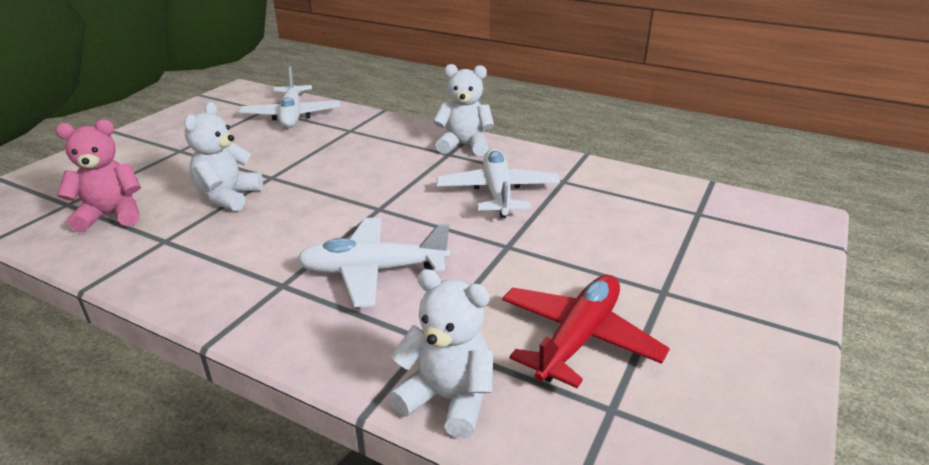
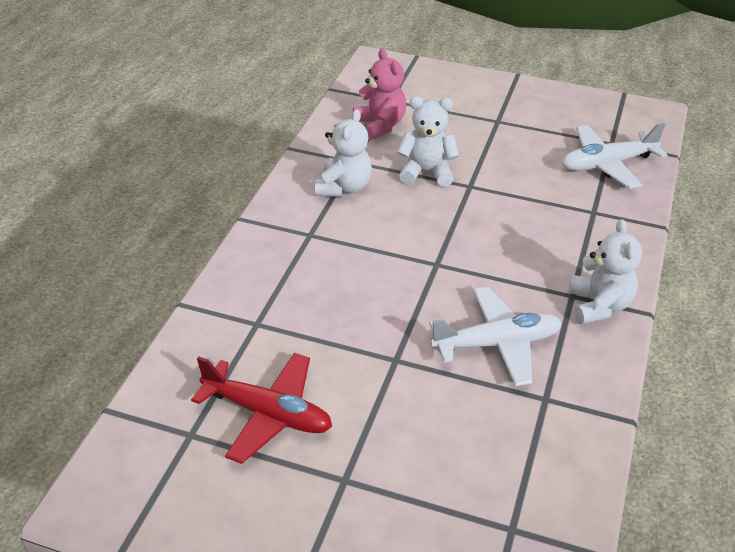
camera: 80 degrees right, 10 degrees up
white plane [297,217,450,307] -> none
white teddy bear [389,269,493,439] -> white teddy bear moved to [315,109,372,197]

